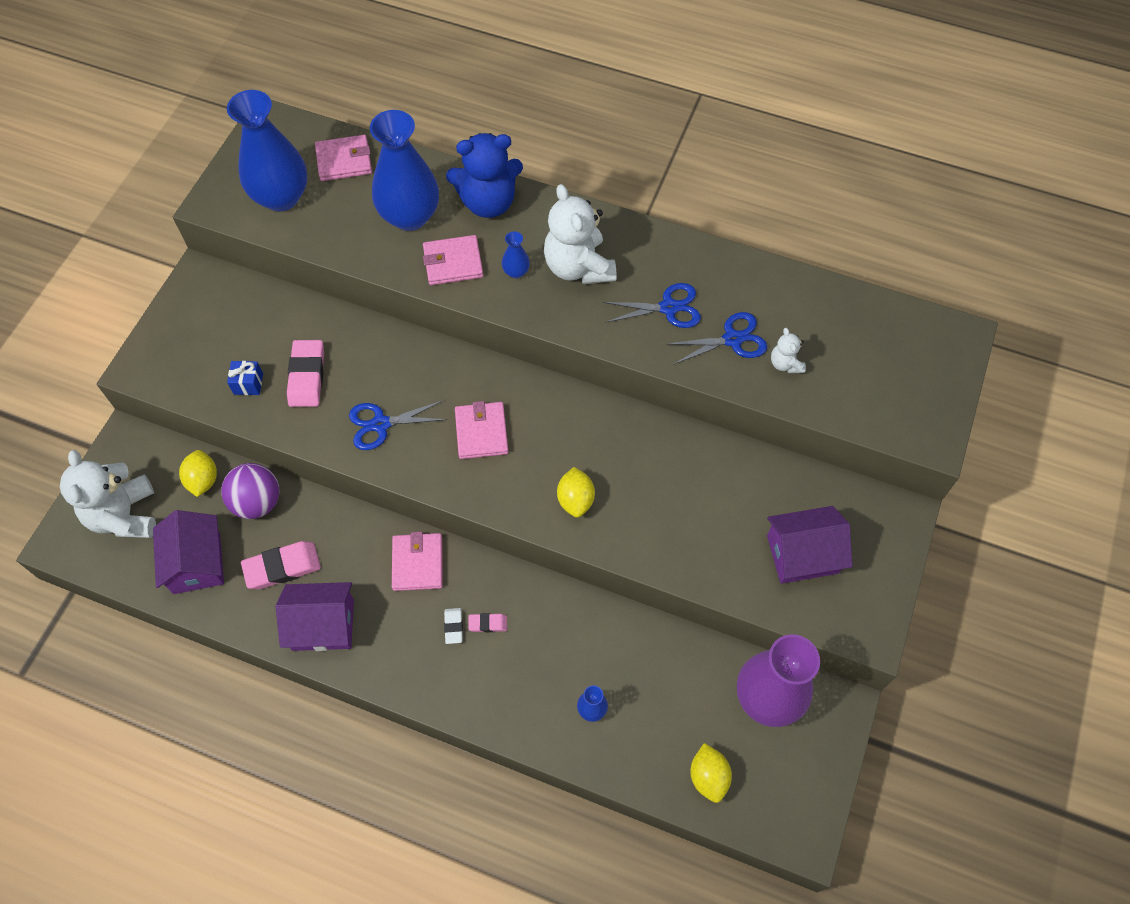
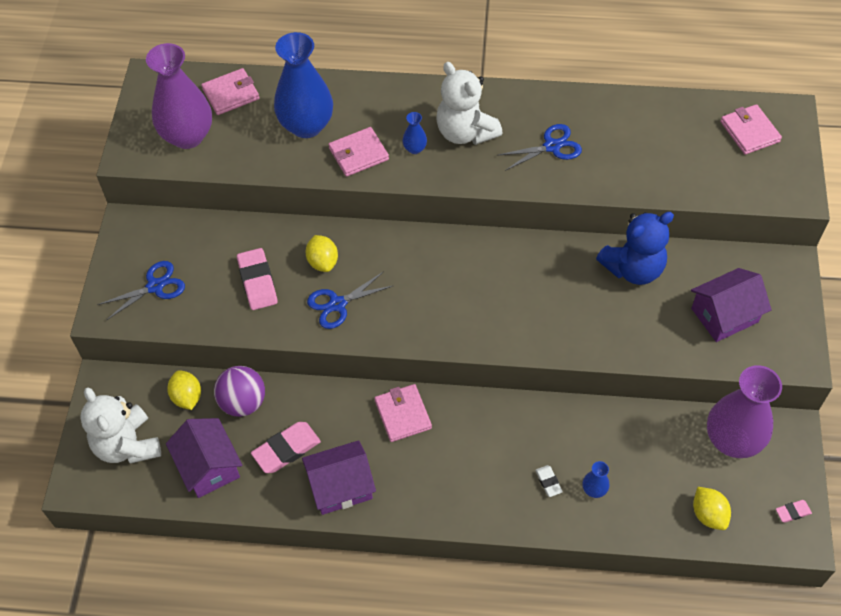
camera: 15 degrees left, 5 degrees down
blue vase [227,90,308,211] -> purple vase [146,43,212,149]
blue gift [227,361,263,395] -> none
white eraser [444,608,463,644] -> white eraser moved to [535,465,563,497]
blue teddy bear [446,133,523,218] -> blue teddy bear moved to [596,212,674,285]
pink wallet [455,401,509,459] -> pink wallet moved to [720,104,782,155]
pink eraser [468,613,507,632] -> pink eraser moved to [776,500,812,523]
yellow lemon [557,467,595,517] -> yellow lemon moved to [306,235,338,272]
blue scissors [668,312,767,365] -> blue scissors moved to [97,261,185,320]
white teddy bear [771,328,806,373] -> none

